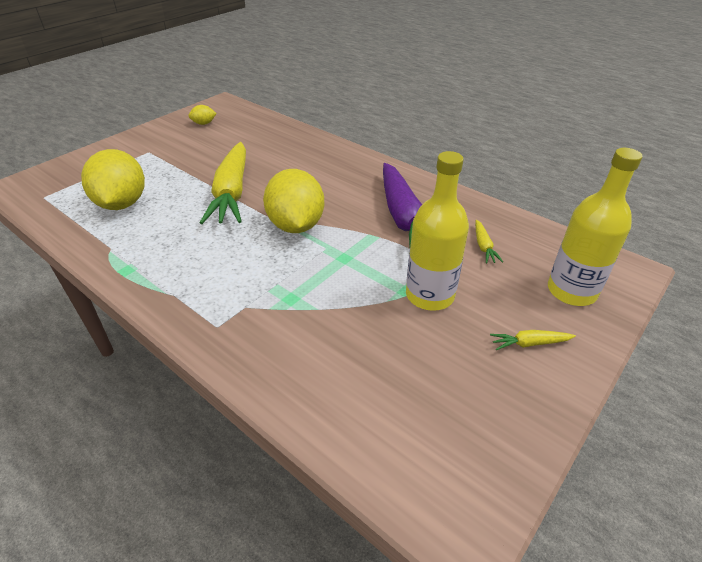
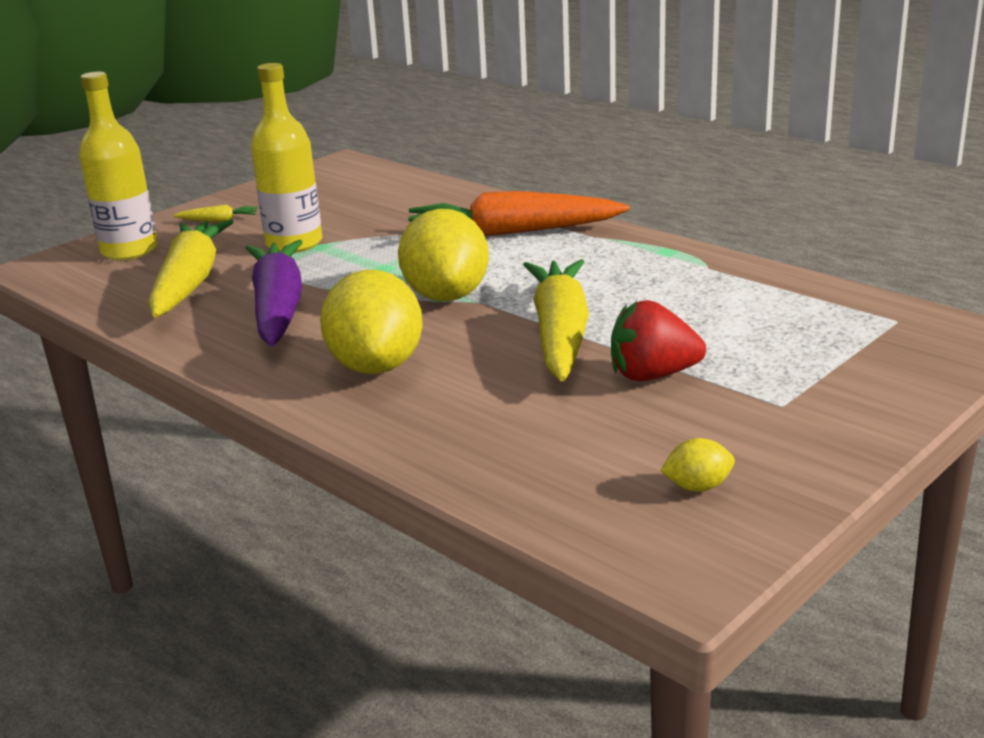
camera: 175 degrees left, 15 degrees down
yellow lemon [81,149,145,210] -> yellow lemon moved to [320,270,423,374]
yellow carrot [475,220,503,263] -> yellow carrot [149,220,233,317], size x2.47
none -> orange carrot [408,191,630,236]
none -> red strawberry [611,300,706,381]

